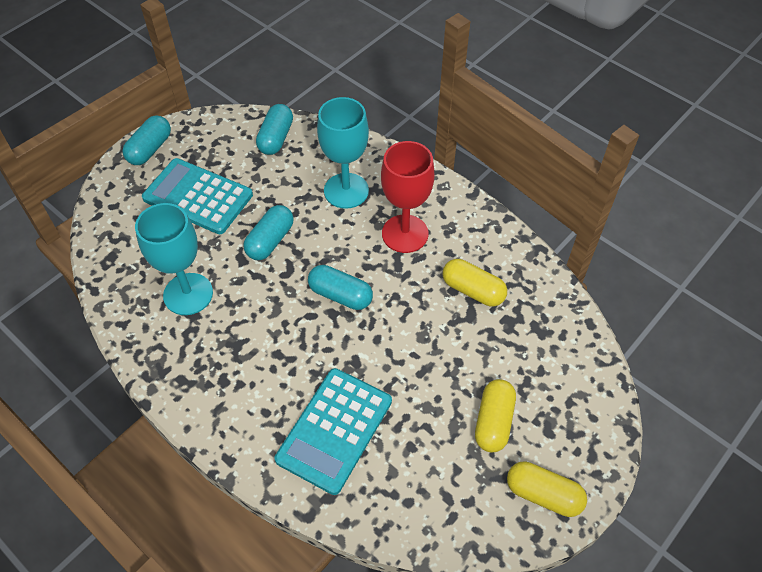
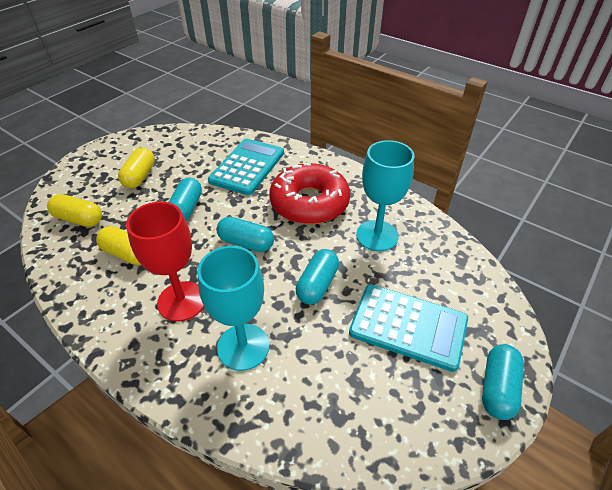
camera: 175 degrees right, 10 degrees down
turquoise capsule [256,104,293,155] -> turquoise capsule moved to [168,177,202,221]
yellow capsule [507,461,587,517] -> yellow capsule moved to [47,194,102,227]
none -> red donut [269,163,350,224]

